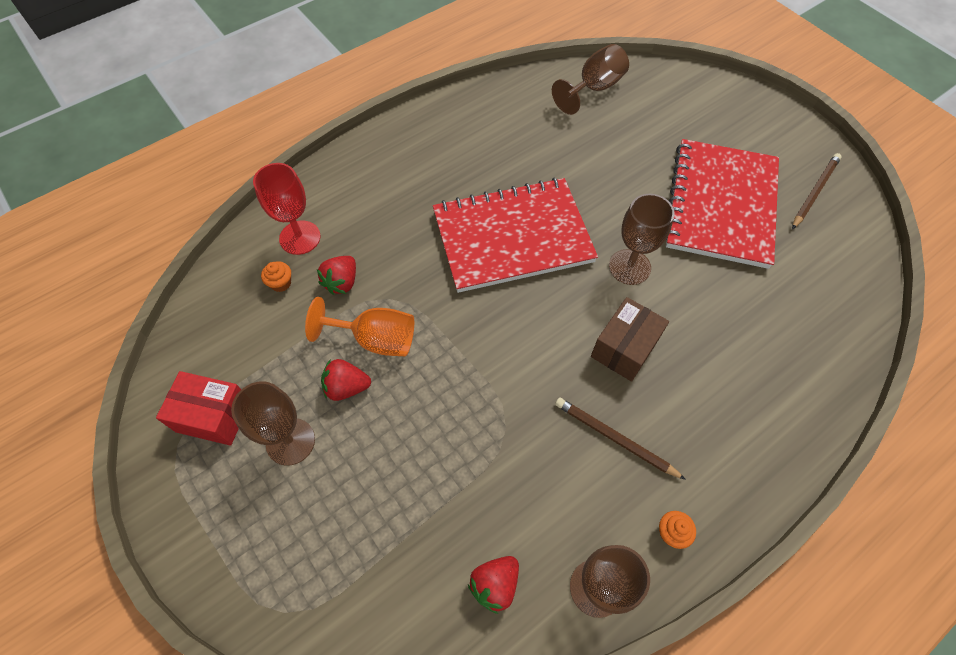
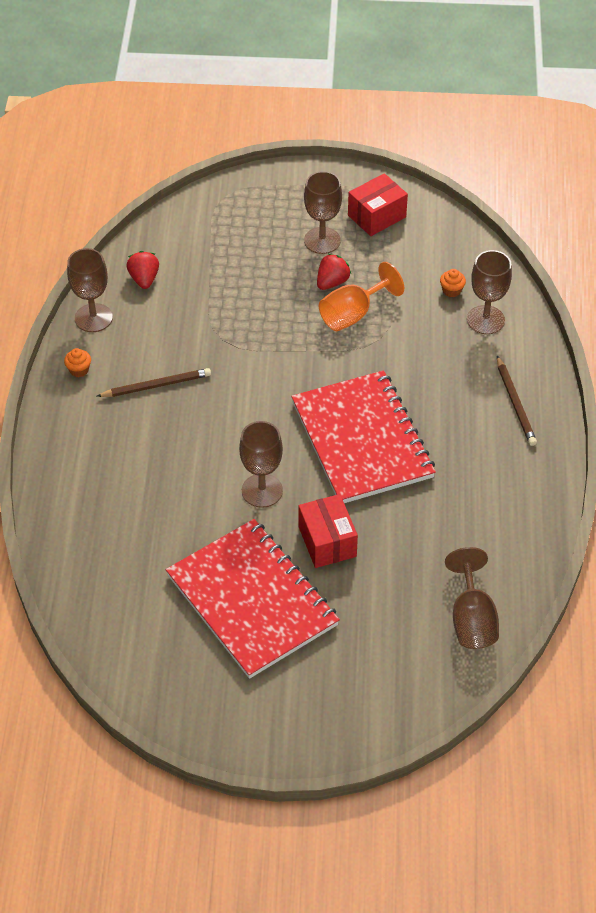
camera: 130 degrees right, 10 degrees down
red goblet [253,163,321,255] -> brown goblet [467,250,512,334]
red strawberry [317,256,356,295] -> none
red notebook [433,178,598,293] -> red notebook turned 45 degrees counterclockwise [291,370,436,503]
brown box [591,297,669,382] -> none
brown pencil [792,153,841,230] -> brown pencil moved to [497,356,537,446]
none -> red box [298,494,358,568]

